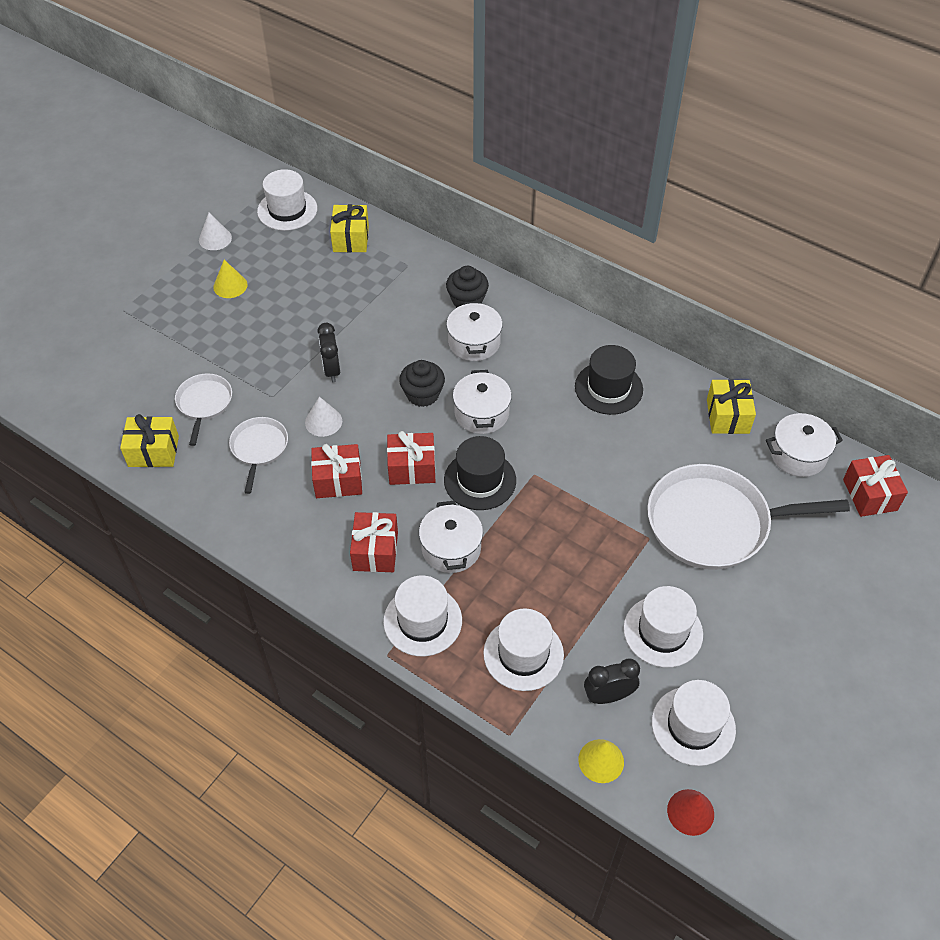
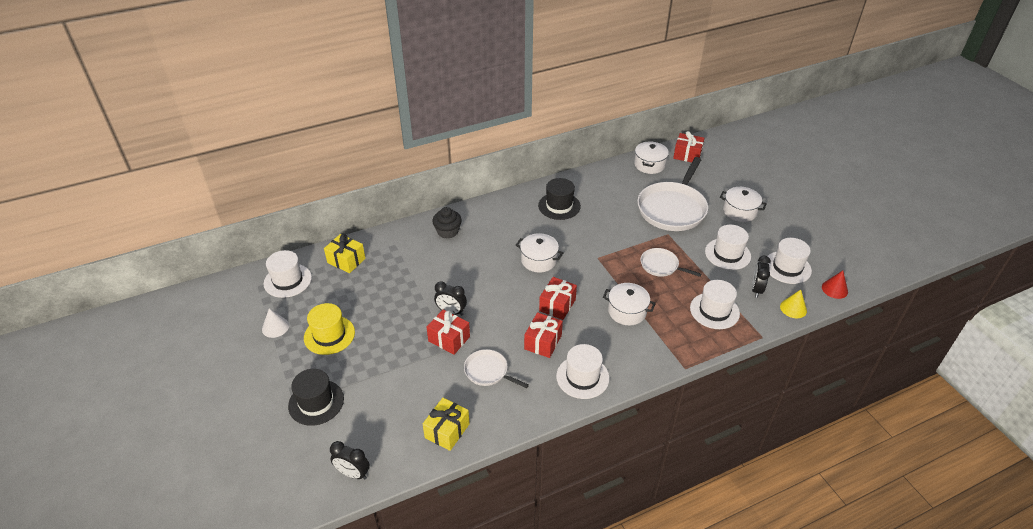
camera: 60 degrees left, 10 degrees down
white pan [175,373,232,446] -> white pan moved to [641,248,701,277]
yellow cone [213,260,248,298] -> yellow hat [304,303,355,355]
white cone [305,397,342,437] -> none
red gift [350,512,398,572] -> red gift moved to [427,309,470,354]
white hat [383,576,462,656] -> white hat moved to [556,344,610,399]
black cupcake [399,360,445,407] -> none
black hat [444,436,516,510] -> black hat moved to [288,369,344,426]
white pot [446,301,503,361] -> white pot moved to [720,187,767,222]
yellow gift [707,379,756,434] -> none
none -> black clock [330,441,370,479]

